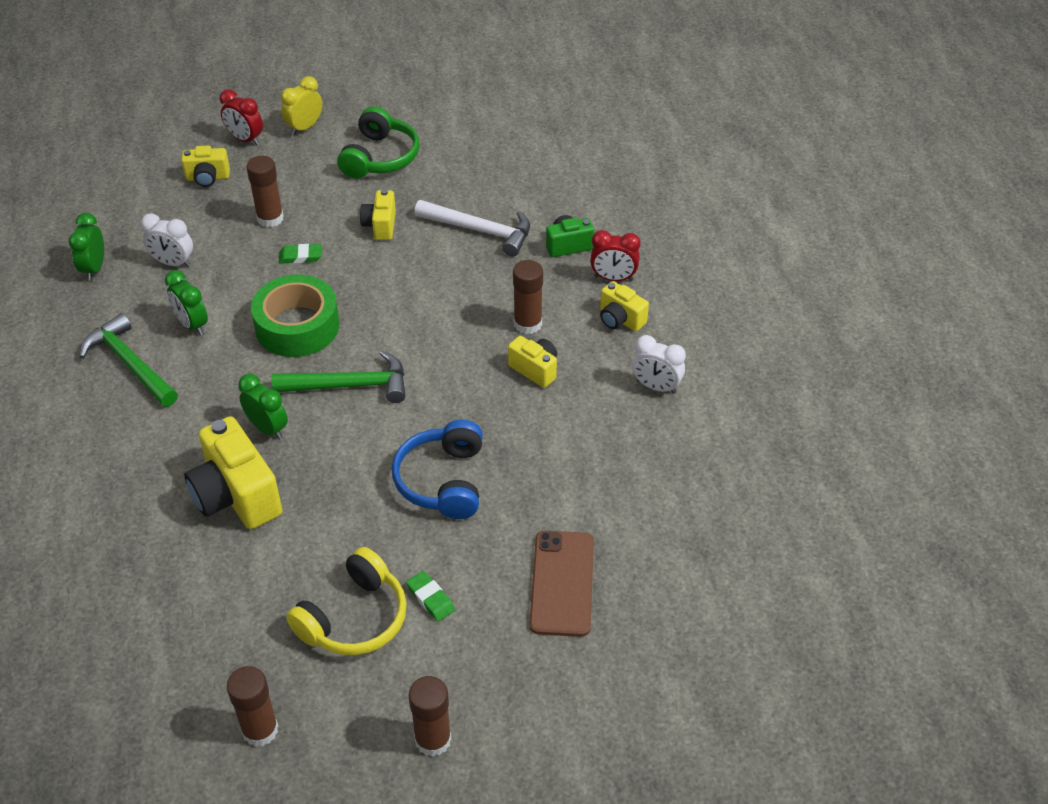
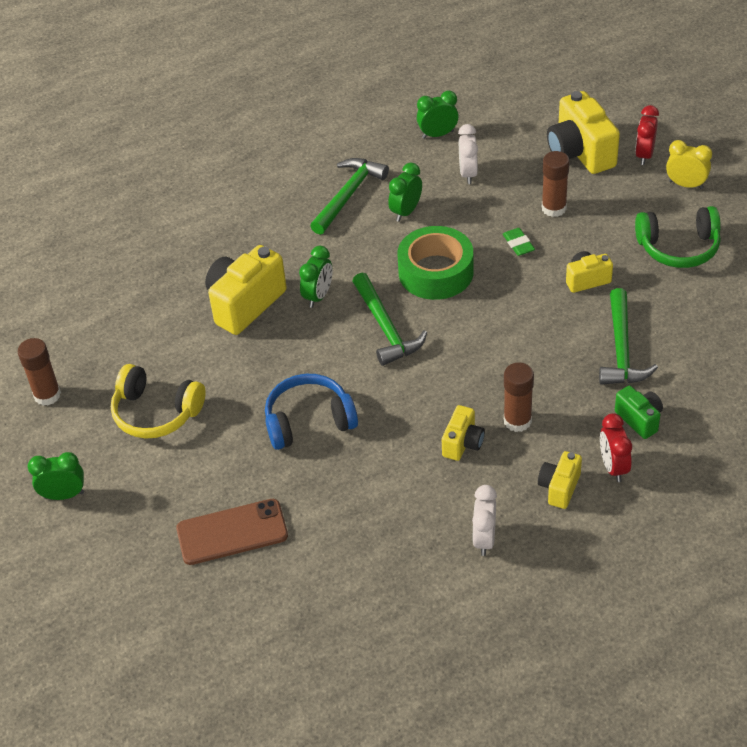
camera: 75 degrees right, 0 degrees up
yellow camera [181,145,230,187] -> yellow camera [547,91,620,174], size x1.83
green eraser [406,571,455,622] -> none
brown glue stick [409,676,451,757] -> green clock [28,452,84,500]
white hammer [415,200,530,257] -> green hammer [599,288,658,385]

